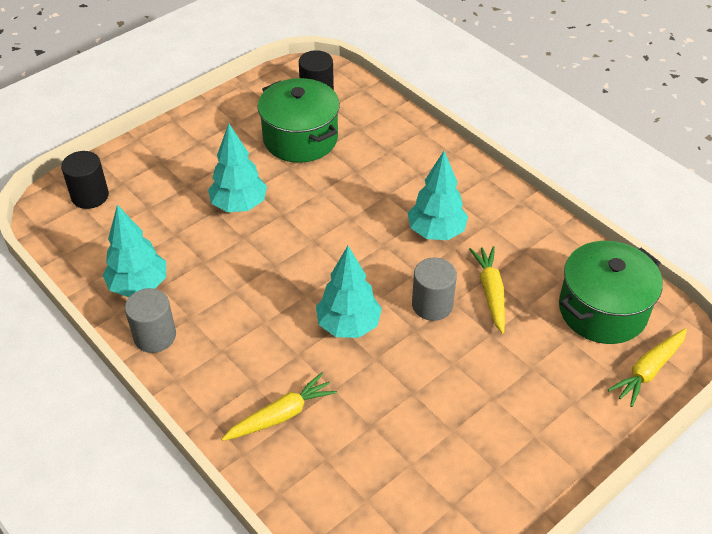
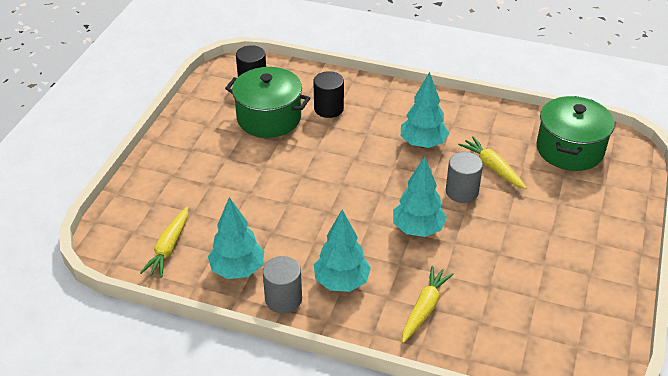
camera: 30 degrees left, 5 degrees down
black cylinder [61,151,109,209] -> black cylinder moved to [313,71,344,118]
turquoise tree [208,124,267,212] -> turquoise tree moved to [314,210,371,292]
yellow carrot [608,328,687,407] -> yellow carrot moved to [140,207,188,278]

